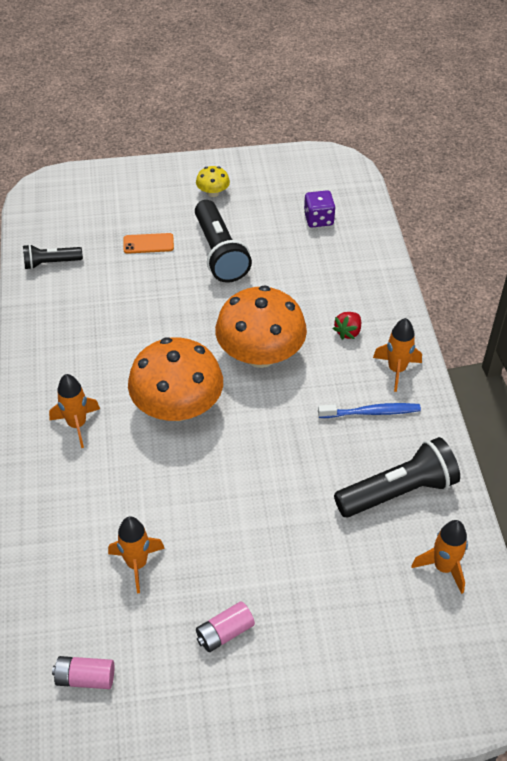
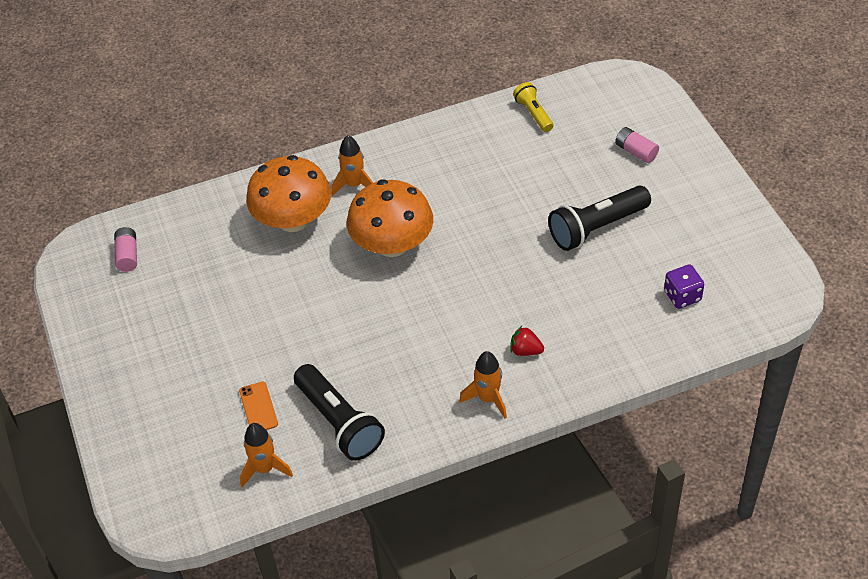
camera: 80 degrees right, 0 degrees up
black flashlight [23,244,83,270] -> yellow flashlight [513,82,553,132]
orange rocket [108,516,165,593] -> none
orange phone [123,233,174,254] -> orange phone moved to [239,381,278,430]
yellow mushroom [196,166,230,197] -> none
pink battery [196,601,255,652] -> pink battery moved to [615,127,659,163]
orange mushroom [215,285,307,368] -> orange mushroom moved to [246,155,331,232]
blue toothbrush [318,403,421,418] -> none

